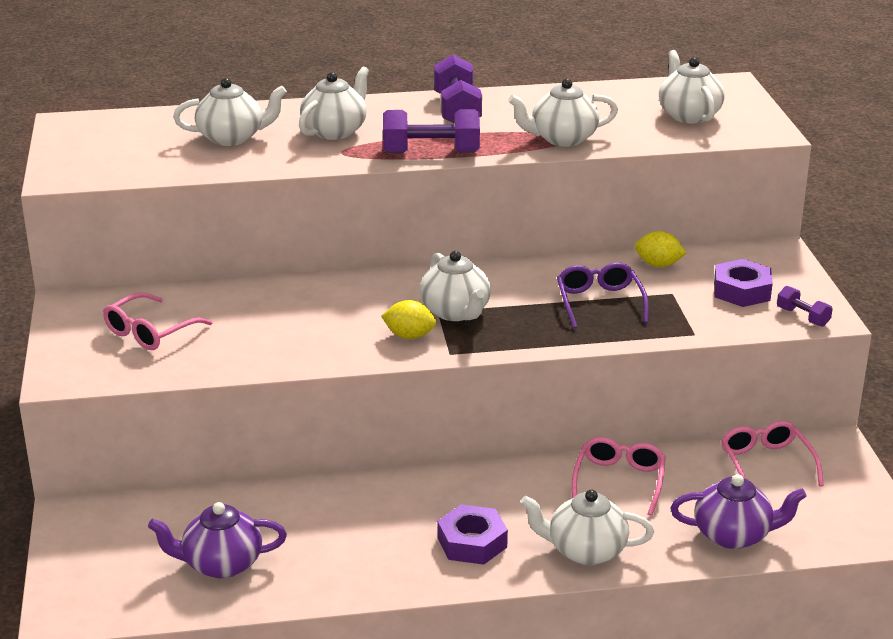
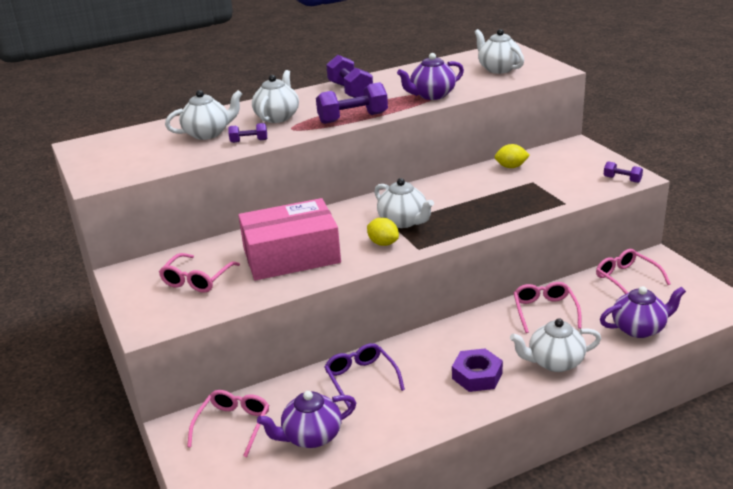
camera: 15 degrees left, 0 degrees up
yellow lemon [381,300,436,339] -> yellow lemon turned 45 degrees clockwise [367,218,399,246]
white teapot [508,79,618,147] -> purple teapot [397,53,464,100]
purple glasses [557,262,649,329] -> purple glasses moved to [324,343,405,408]
purple nut [714,259,773,307] -> none
none -> pink glasses [187,390,269,457]
none -> purple dumbbell [228,123,267,143]
none -> pink box [238,198,341,280]

